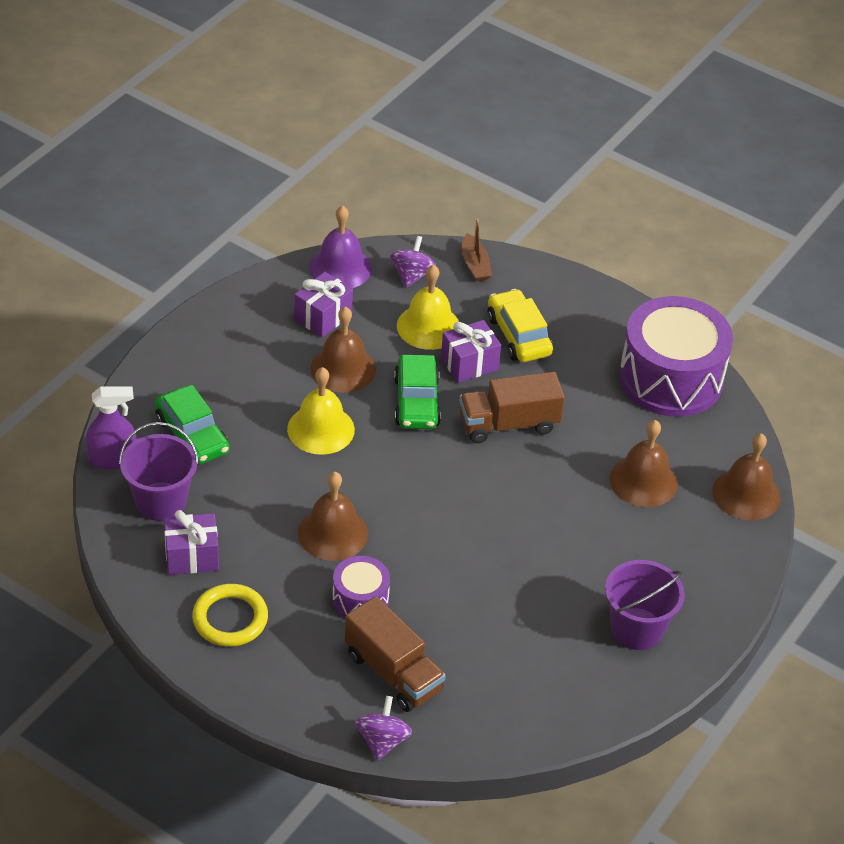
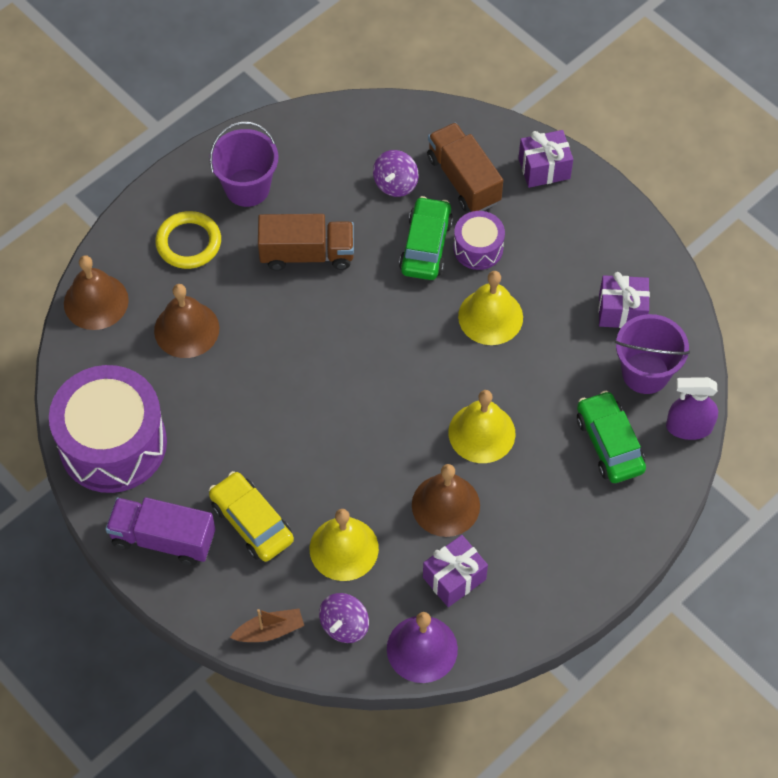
camera: 165 degrees left, 15 degrees up
yellow ring [192,584,268,646] -> yellow ring moved to [155,211,221,269]
brown bell [298,472,368,561] -> yellow bell [458,271,523,345]
purple spinning top [355,696,412,761] -> purple spinning top moved to [373,150,419,197]
green car [394,355,441,429] -> green car moved to [399,196,453,280]
purple gift [441,320,501,383] -> purple gift moved to [518,130,573,188]
brown truck [459,372,565,443] -> brown truck moved to [258,214,354,271]
brown boat [462,219,492,282] -> brown boat turned 75 degrees clockwise [230,609,304,642]
yellow car [488,289,553,362] -> yellow car turned 150 degrees clockwise [209,471,294,562]
none -> purple truck [105,497,215,566]

